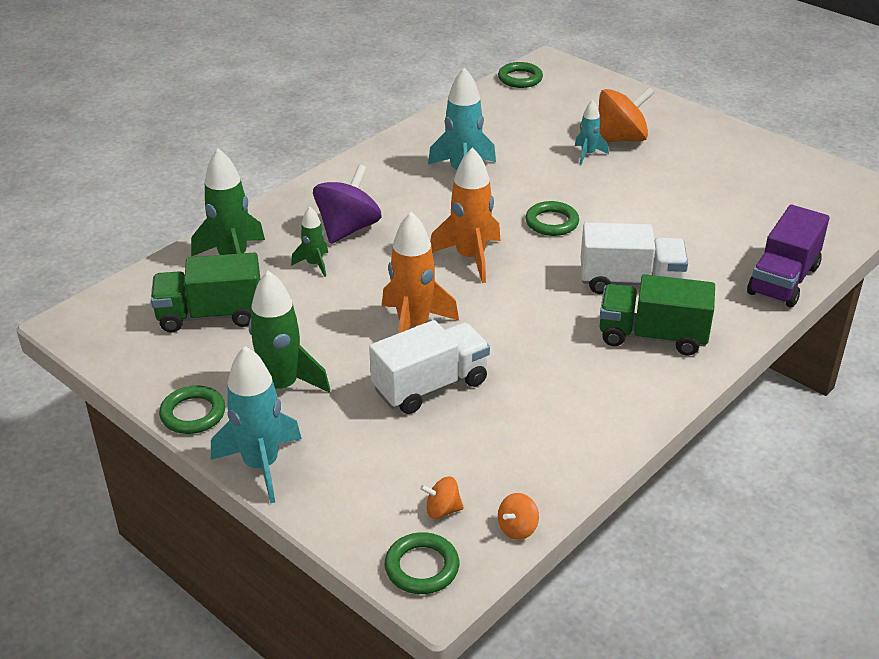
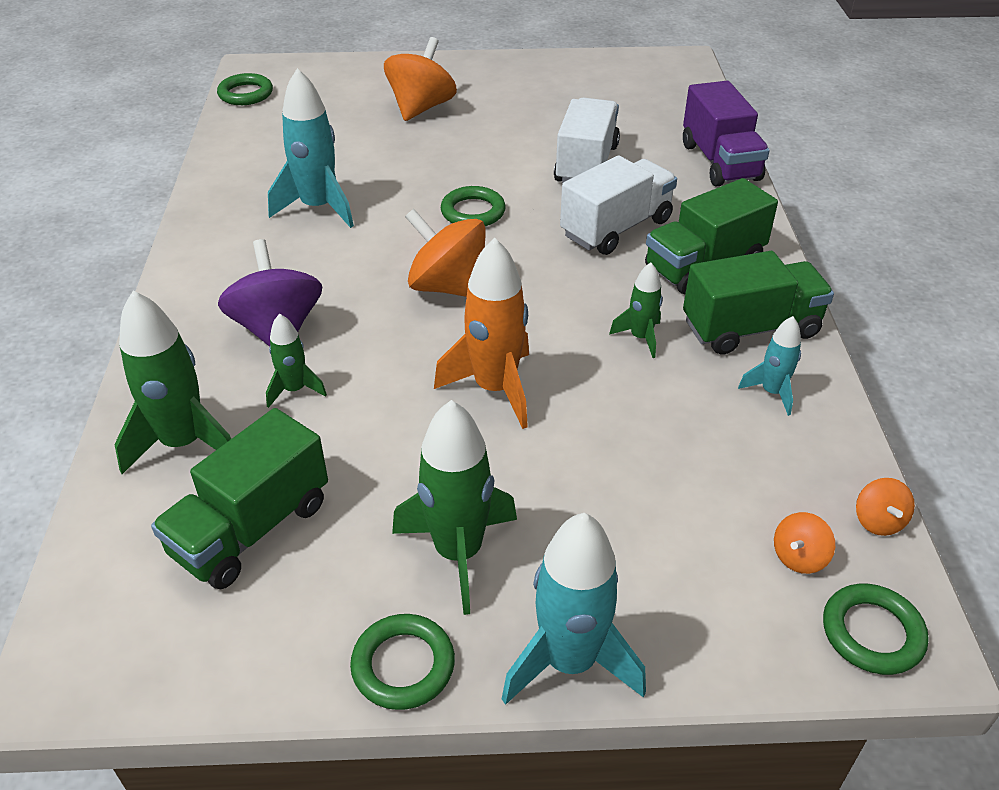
camera: 45 degrees left, 5 degrees up
white truck [369,320,490,414] -> white truck moved to [554,98,620,183]
orange rocket [430,147,501,283] -> orange spinning top [405,209,485,297]
turquoise rocket [575,100,609,164] -> turquoise rocket moved to [738,316,801,416]
none -> green rocket [609,262,663,358]
none -> green truck [683,251,834,355]

